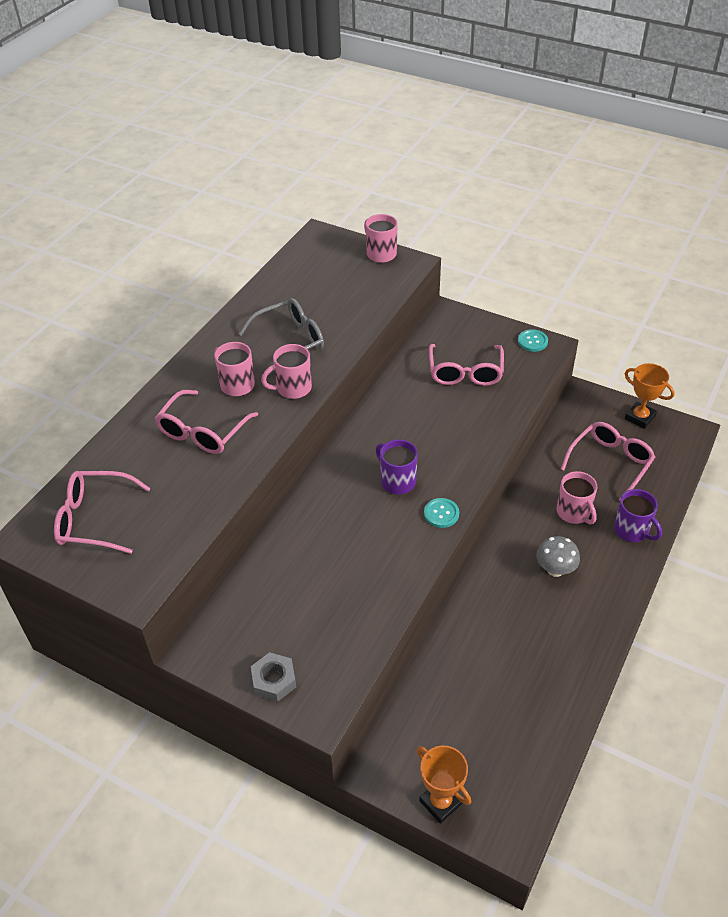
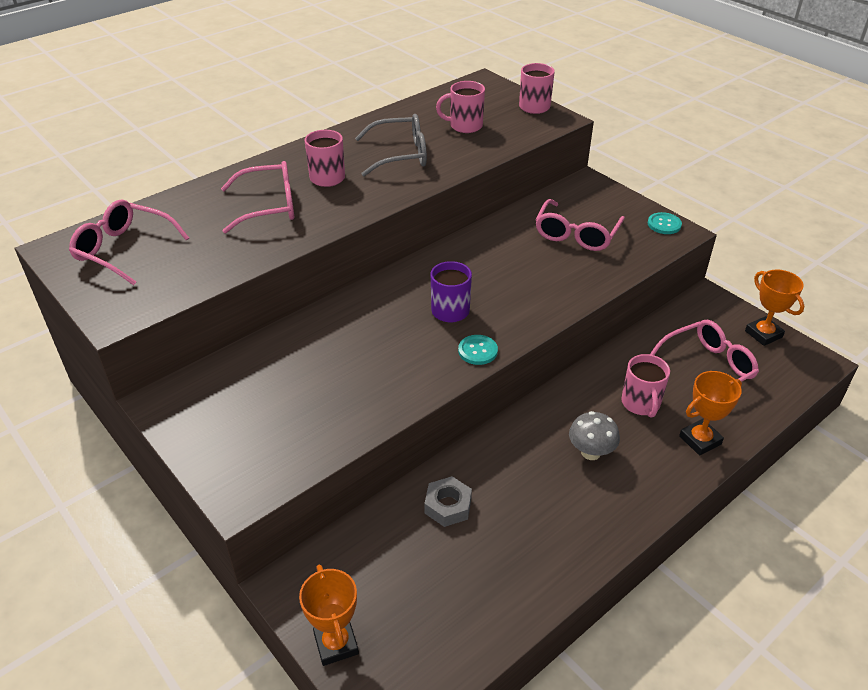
camera: 20 degrees right, 5 degrees down
pink glasses [155,390,258,454] -> pink glasses turned 150 degrees counterclockwise [221,161,294,233]
grey nut [251,652,296,702] -> grey nut moved to [425,476,472,527]
pink mug [261,344,312,399] -> pink mug moved to [436,81,485,133]
purple mug [614,489,662,542] -> orange trophy [679,371,742,456]

